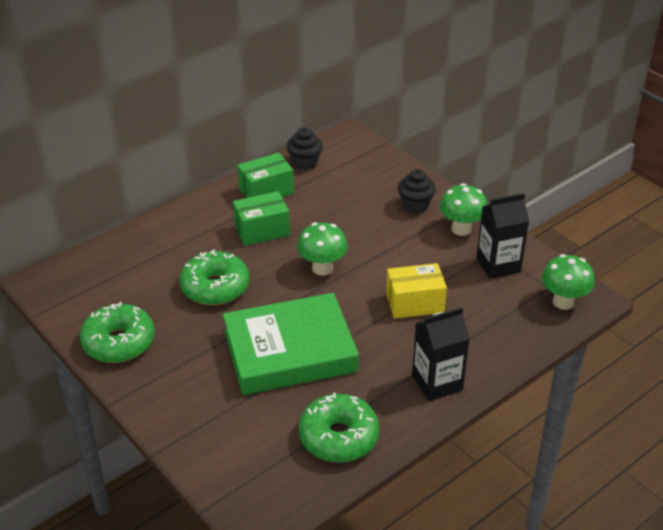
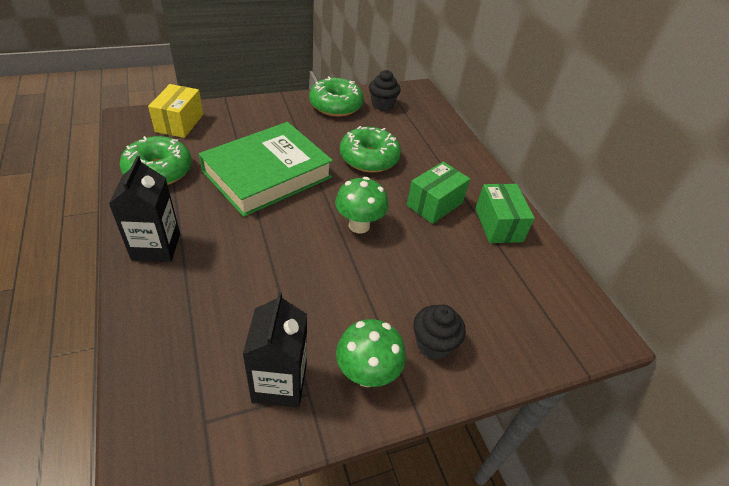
camera: 105 degrees right, 5 degrees up
green book [223,293,359,395] -> green book turned 45 degrees clockwise [199,122,333,217]
green box [233,191,290,246] -> green box turned 45 degrees clockwise [407,162,470,224]
black cupcake [287,127,323,170] -> black cupcake moved to [369,70,401,111]
yellow box [386,263,447,319] -> yellow box moved to [148,84,203,138]
green mushroom [542,254,595,310] -> none

